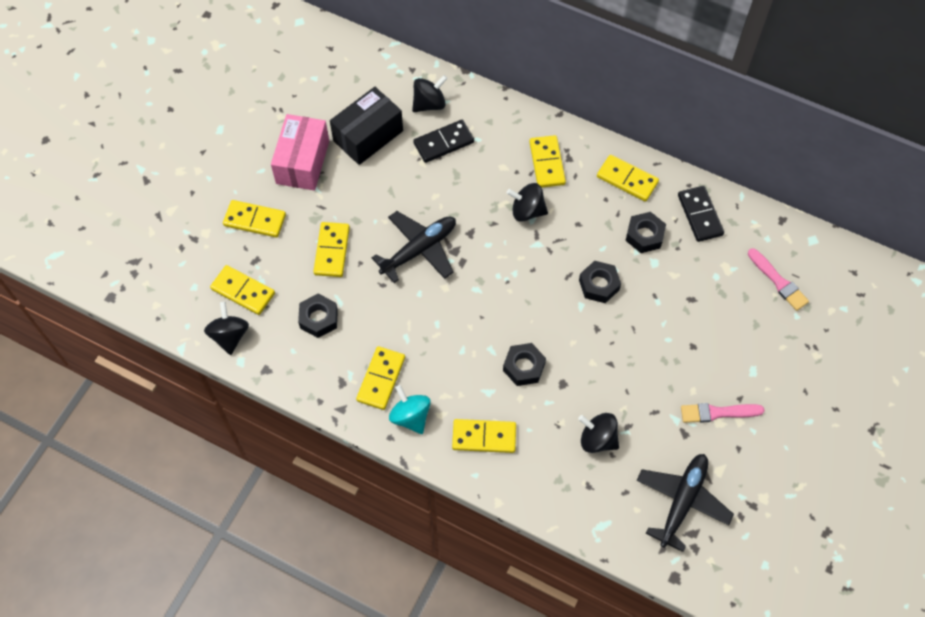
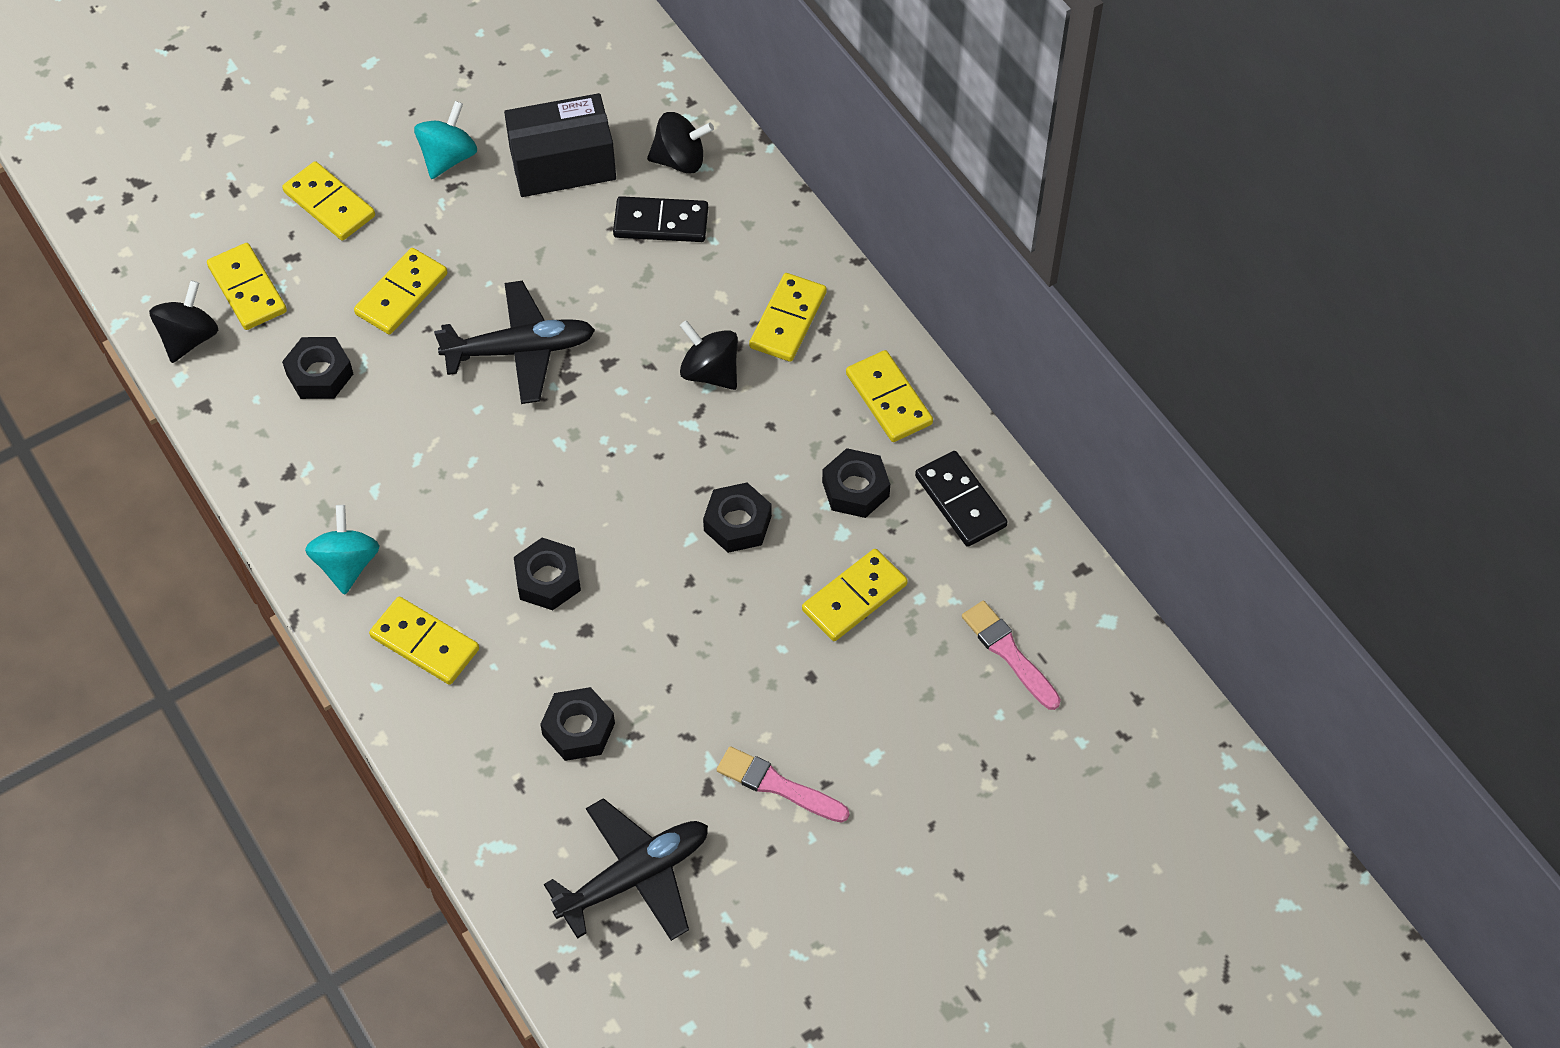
camera: 30 degrees right, 5 degrees down
pink box [271,114,329,191] -> turquoise spinning top [414,101,477,179]
yellow domino [356,346,405,410] -> yellow domino moved to [802,549,908,641]
black spinning top [578,413,619,453] -> black nut [540,687,615,761]
black domino [678,186,724,242] -> black domino turned 45 degrees counterclockwise [915,451,1008,547]
pink brush [748,248,809,311] -> pink brush turned 150 degrees clockwise [962,601,1061,710]

